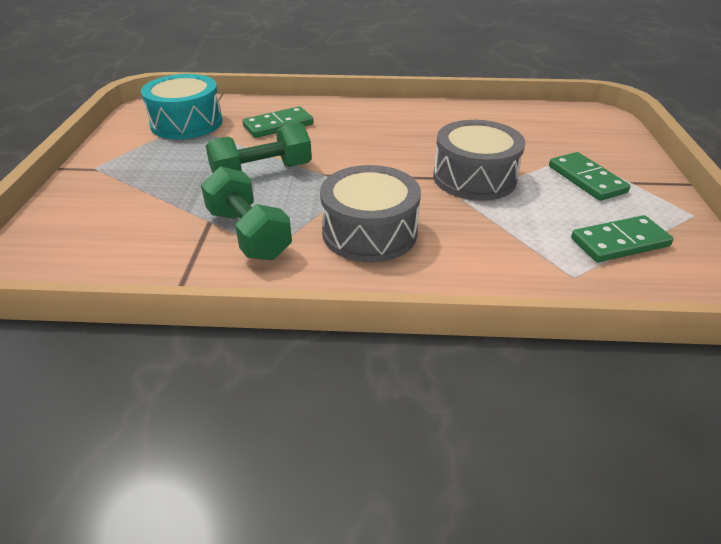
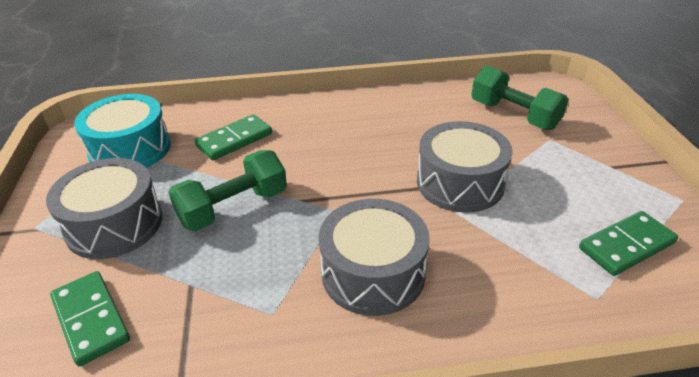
camera: 10 degrees left, 0 degrees up
green dumbbell [201,166,292,260] -> green dumbbell moved to [471,66,568,130]
green domino [549,152,630,201] -> green domino moved to [50,271,130,367]
none -> grey drum [46,158,162,259]

